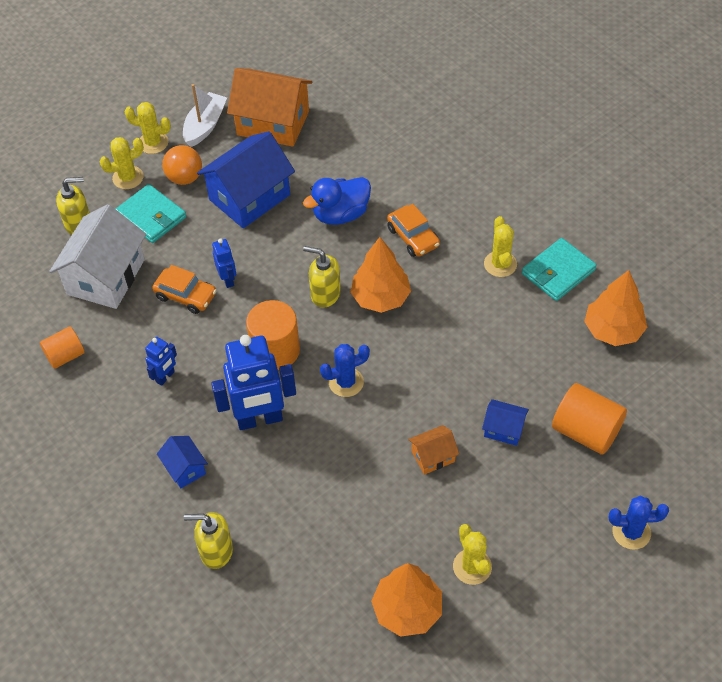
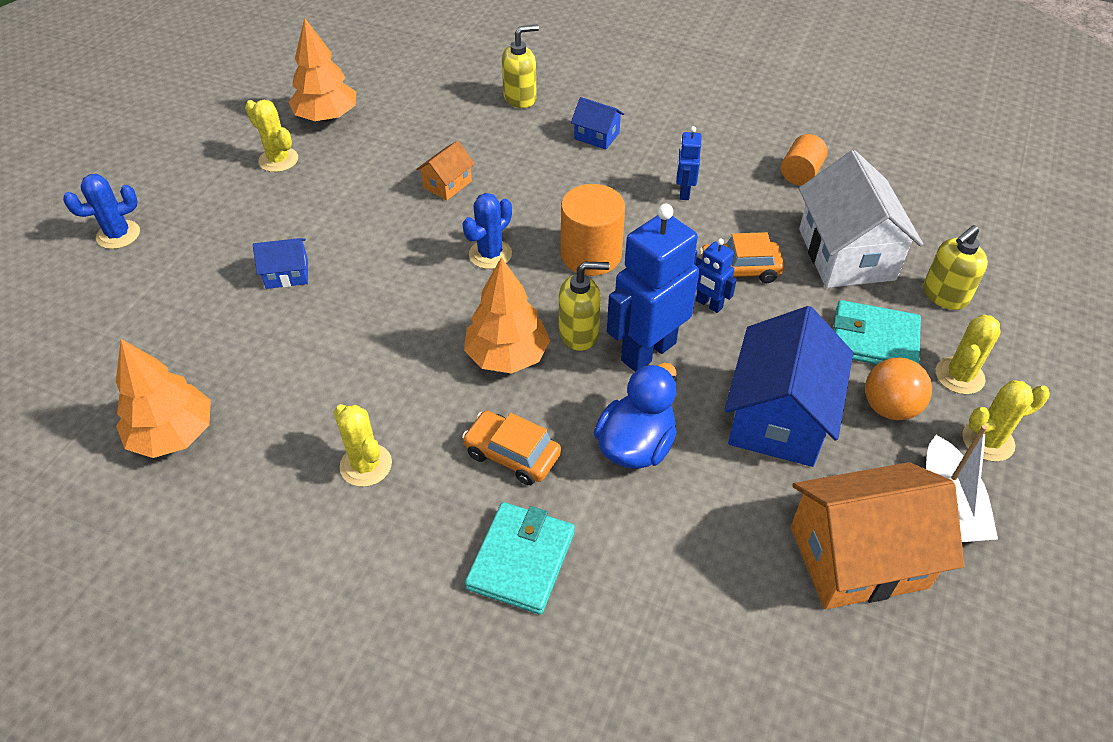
camera: 150 degrees right, 5 degrees down
blue robot [211,335,296,430] -> blue robot moved to [607,203,699,372]
orange house [408,425,459,475] -> orange house moved to [416,141,475,201]
turquoise wallet [522,238,597,301] -> turquoise wallet moved to [465,502,575,615]
orange cylinder [552,383,627,455] -> none

